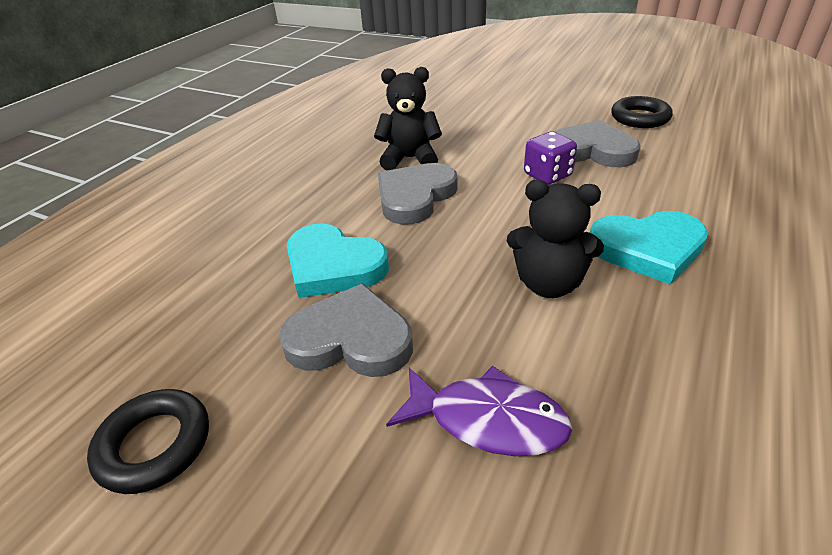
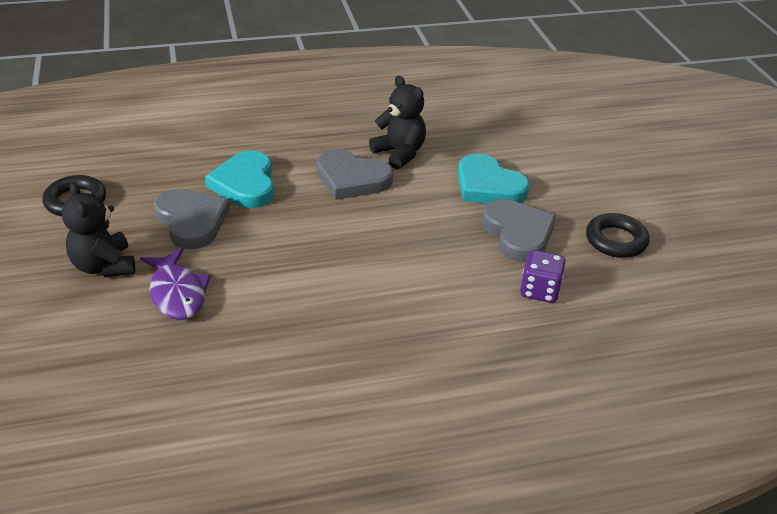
camera: 45 degrees right, 0 degrees up
grey heart [378,163,457,225] -> grey heart turned 150 degrees counterclockwise [317,149,393,200]
black teddy bear [507,180,604,298] -> black teddy bear moved to [62,182,135,277]
purple dice [524,131,577,185] -> purple dice moved to [520,250,566,303]
turquoise heart [590,211,708,285] -> turquoise heart moved to [458,153,530,203]

